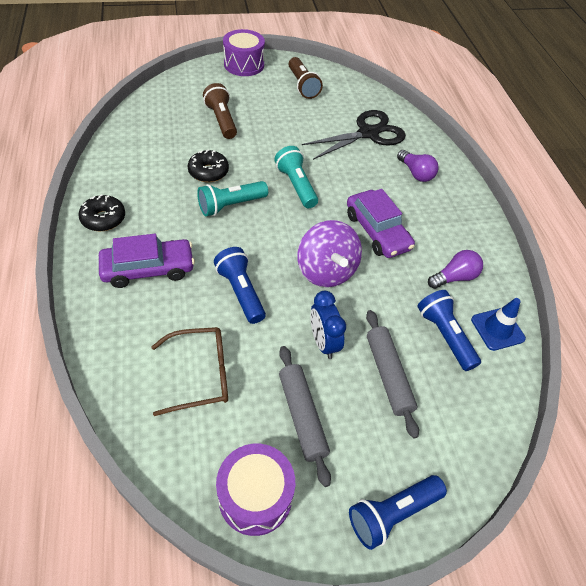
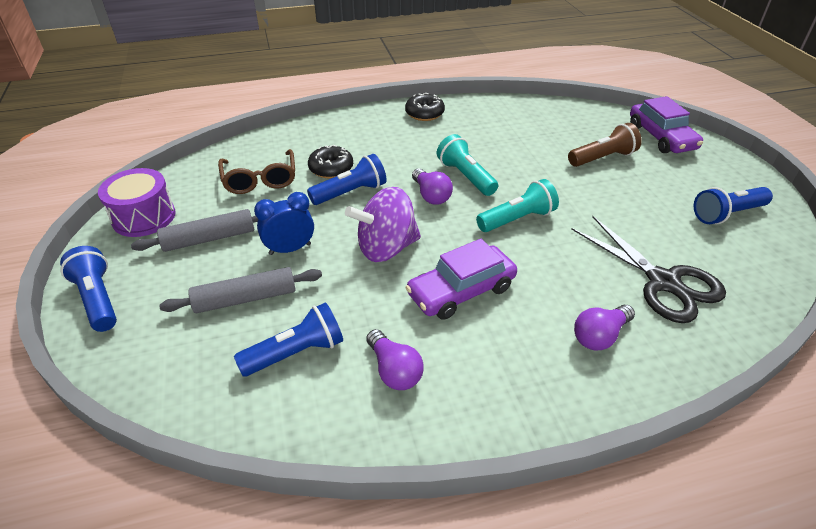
camera: 90 degrees right, 10 degrees down
purple car [99,234,195,288] -> purple car moved to [630,96,703,153]
black donut [188,149,229,182] -> black donut moved to [308,145,353,178]
purple drum [223,29,265,76] -> none
brown flashlight [289,57,323,99] -> blue flashlight [694,187,773,224]
blue traffic cone [471,298,526,351] -> none
none -> purple light bulb [412,168,453,205]

